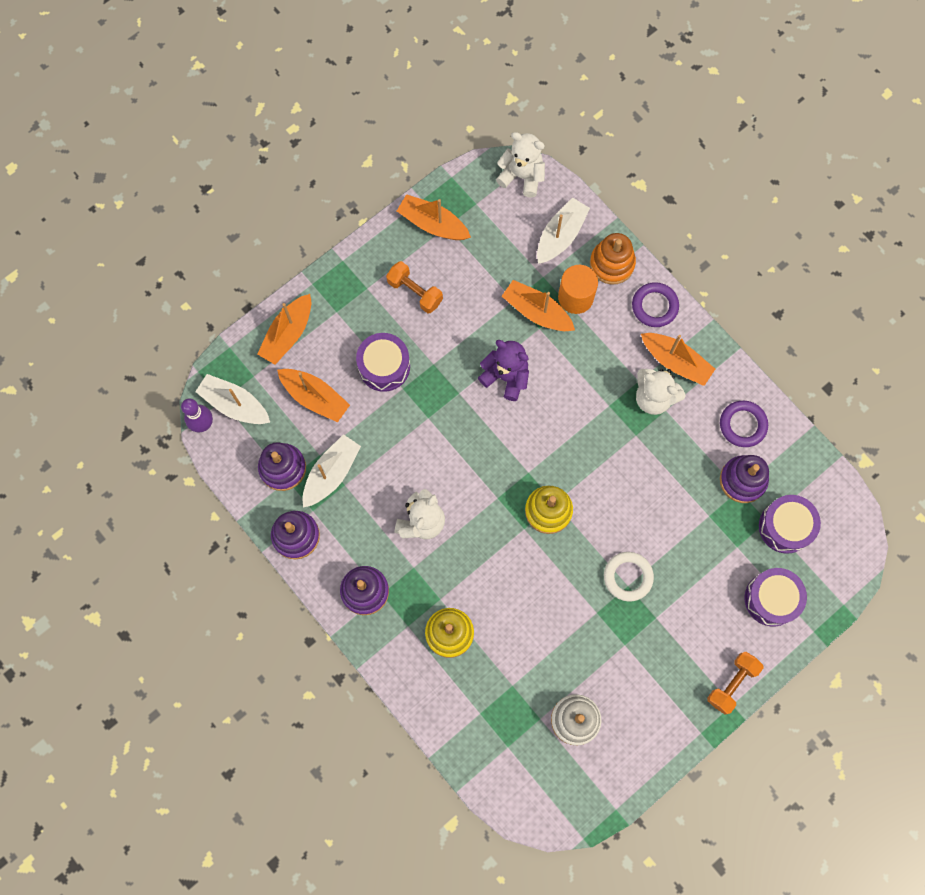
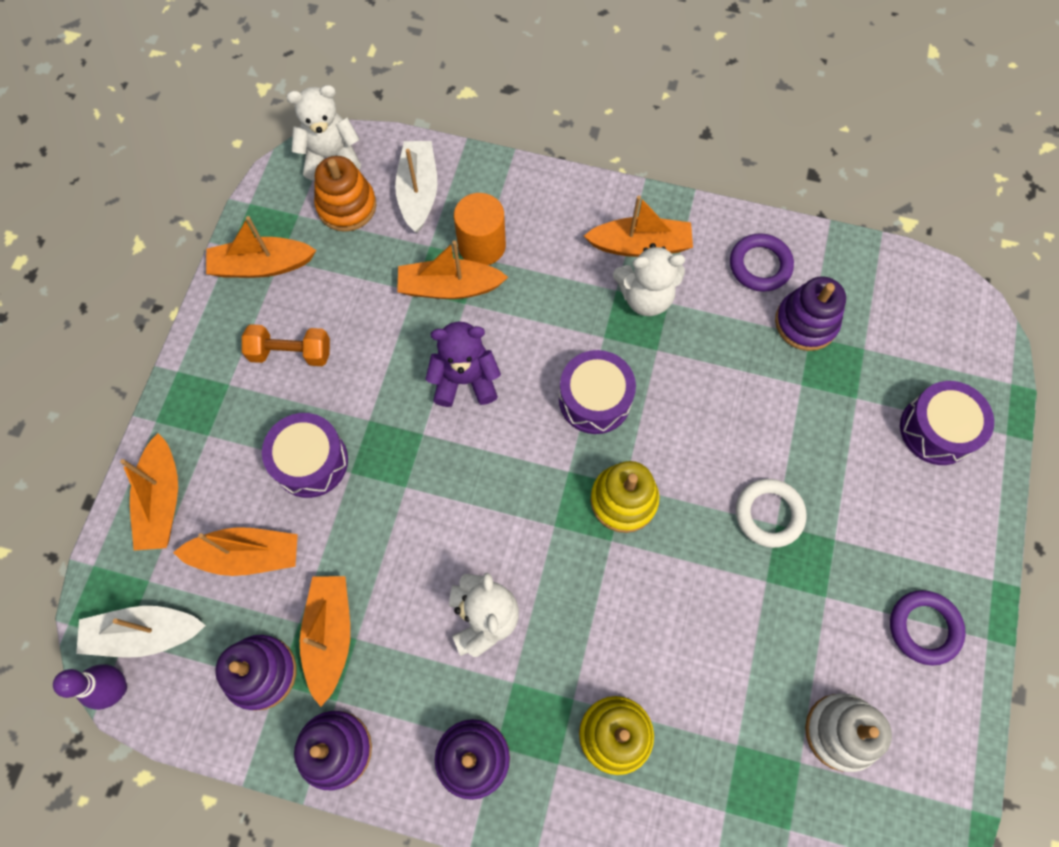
camera: 35 degrees left, 5 degrees down
white boat [302,434,361,508] -> orange boat [300,576,350,707]
orange stacking toy [590,233,636,285] -> orange stacking toy moved to [314,156,377,232]
purple ring [632,282,679,327] -> purple ring moved to [890,590,966,666]
orange dumbbell [707,652,764,715] -> none
purple drum [759,495,821,554] -> purple drum moved to [559,350,636,434]

